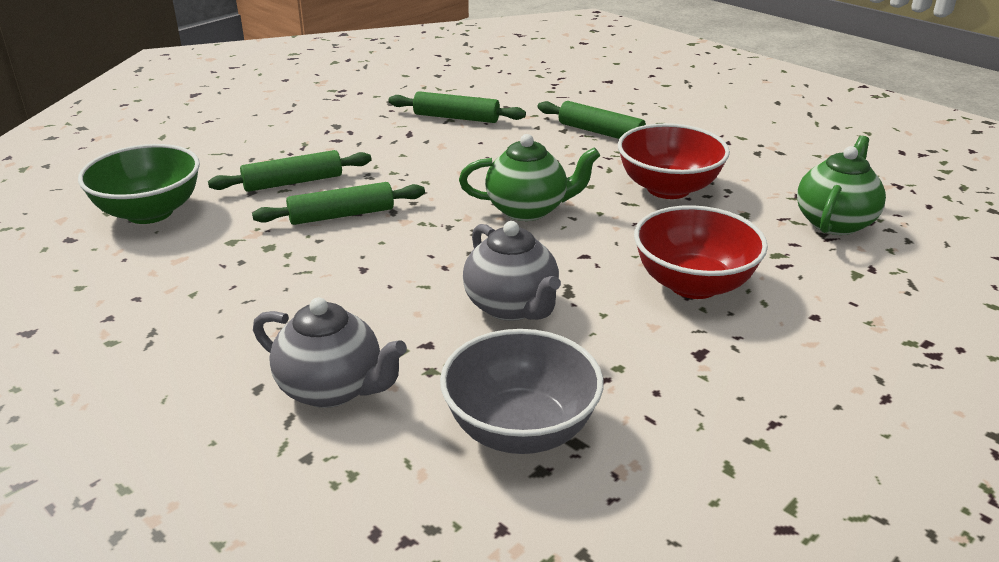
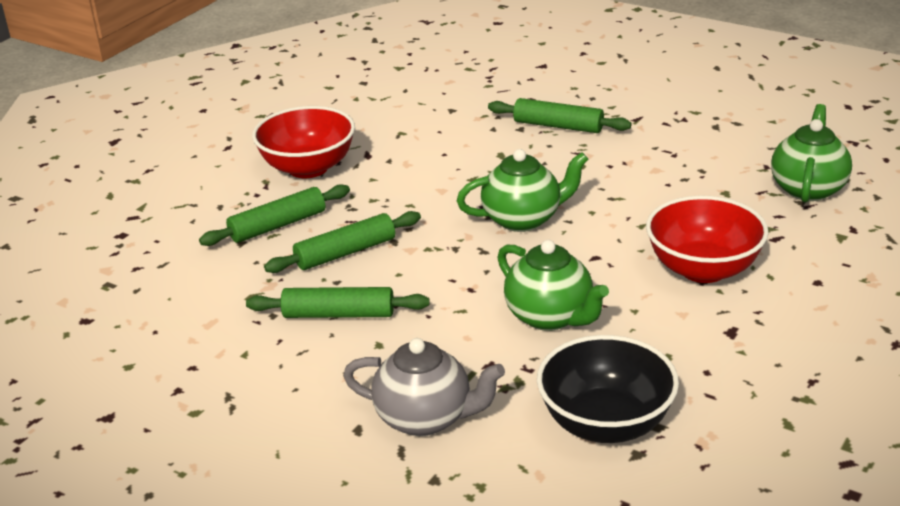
camera: 10 degrees left, 0 degrees up
green bowl [78,144,200,224] -> none
green rolling pin [388,91,526,123] -> green rolling pin moved to [246,287,430,318]
grey bowl [440,329,604,454] -> black bowl [537,335,679,443]
grey teapot [463,221,561,321] -> green teapot [497,240,609,331]
red bowl [618,123,730,199] -> red bowl moved to [252,106,355,178]

